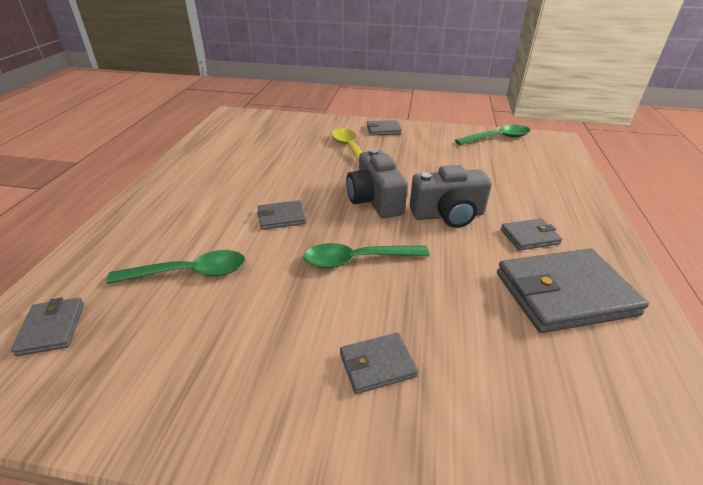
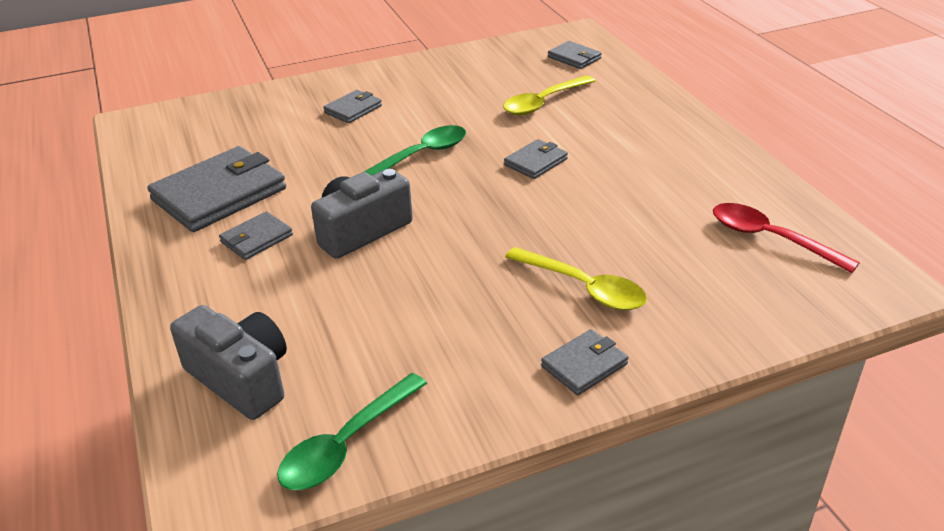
camera: 150 degrees right, 0 degrees up
green spoon [106,250,245,284] -> yellow spoon [503,75,595,115]
grey camera [346,149,408,218] -> grey camera moved to [170,305,287,420]
none -> red spoon [713,203,860,273]

